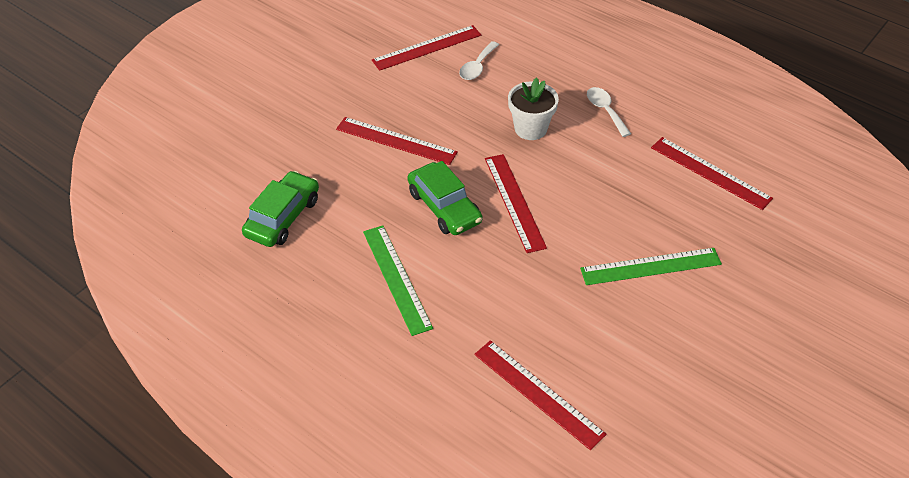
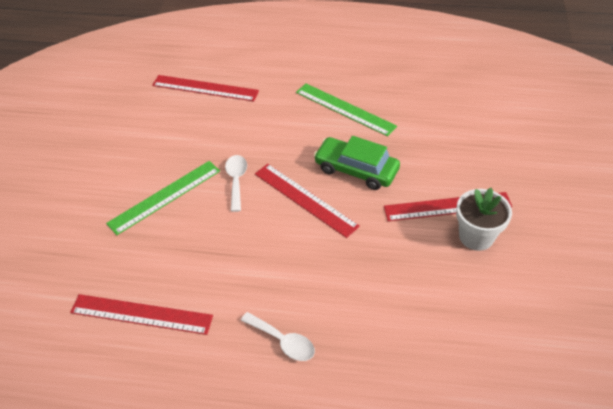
camera: 150 degrees right, 0 degrees up
green car [242,171,319,247] -> none
red ruler [372,25,481,71] -> none
white spoon [459,41,499,80] -> white spoon moved to [225,155,247,212]
white flower pot [508,77,559,140] -> white flower pot moved to [456,188,512,251]

